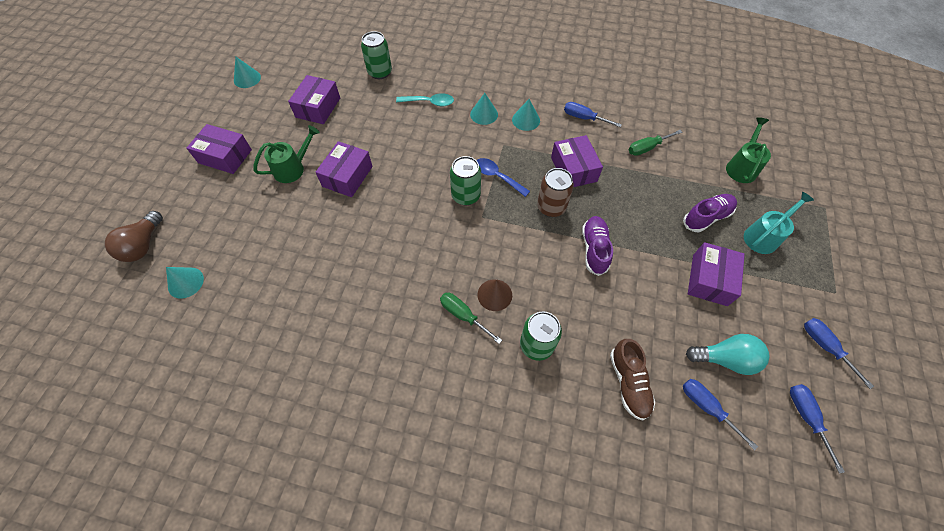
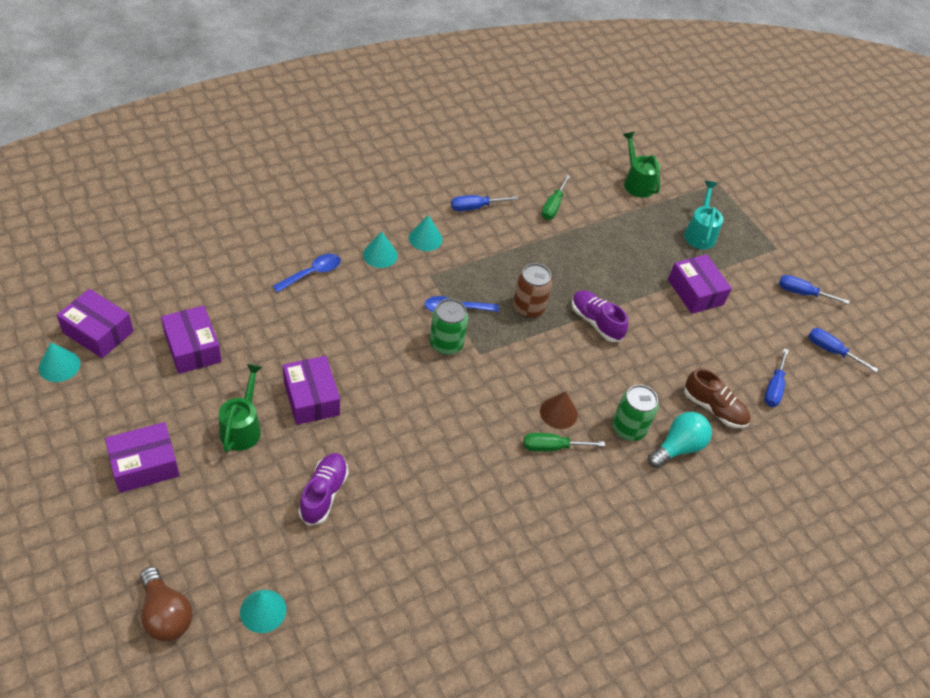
camera: 50 degrees left, 10 degrees down
green can [361,31,392,79] -> none
turquoise spoon [396,93,454,107] -> blue spoon [273,254,341,293]
purple box [551,135,603,187] -> purple box moved to [57,289,134,358]
purple shoe [683,194,737,232] -> purple shoe moved to [298,453,348,526]
blue screwdriver [683,379,758,451] -> blue screwdriver turned 75 degrees counterclockwise [764,349,789,407]
turquoise light bulb [686,334,769,375] -> turquoise light bulb moved to [648,412,712,468]

